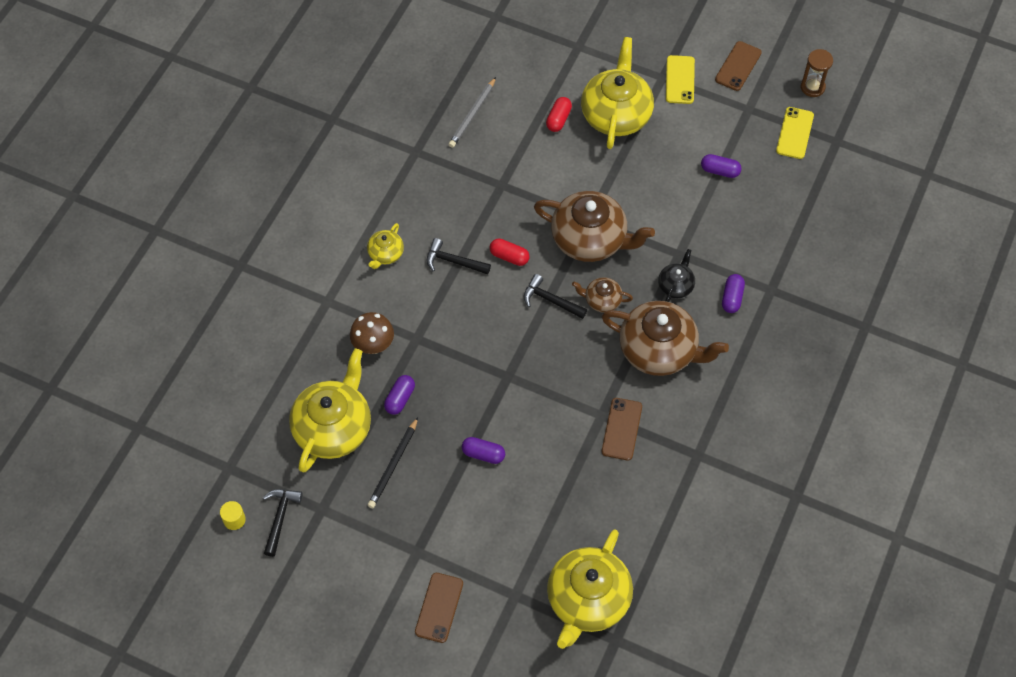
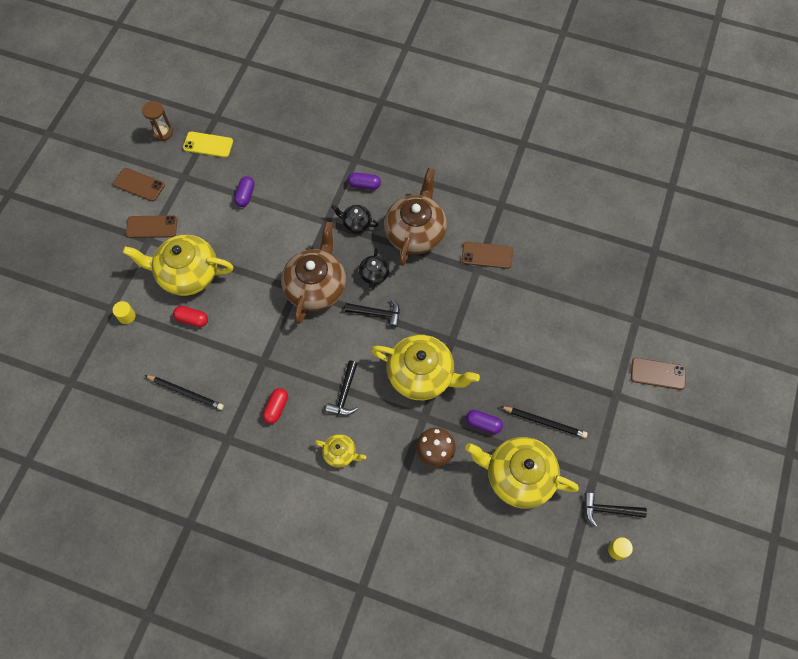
camera: 95 degrees left, 5 degrees up
grey pencil [448,77,496,148] -> black pencil [145,375,224,410]
purple capsule [462,437,505,464] -> none
red capsule [490,238,529,266] -> red capsule moved to [263,388,288,424]
black hammer [524,274,587,319] -> black hammer turned 105 degrees counterclockwise [345,298,400,328]
yellow teapot [547,529,633,649] -> yellow teapot moved to [371,335,480,400]
brown teapot [572,277,633,312] -> black teapot [359,248,389,291]
yellow phone [666,55,695,104] -> brown phone [126,215,177,238]
none -> yellow cylinder [113,301,136,324]

